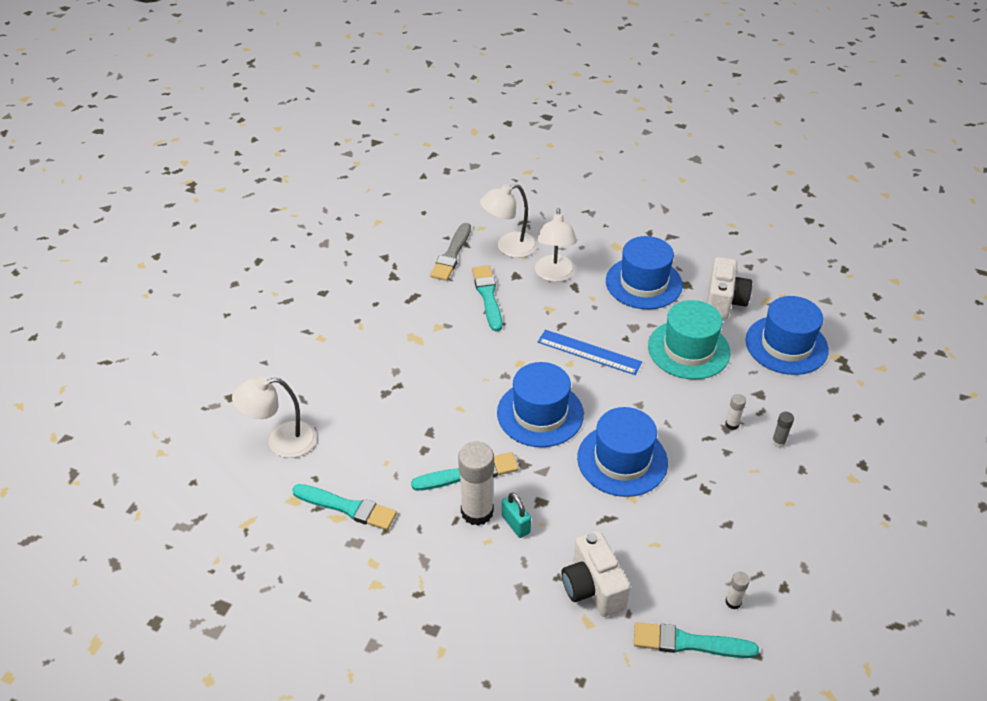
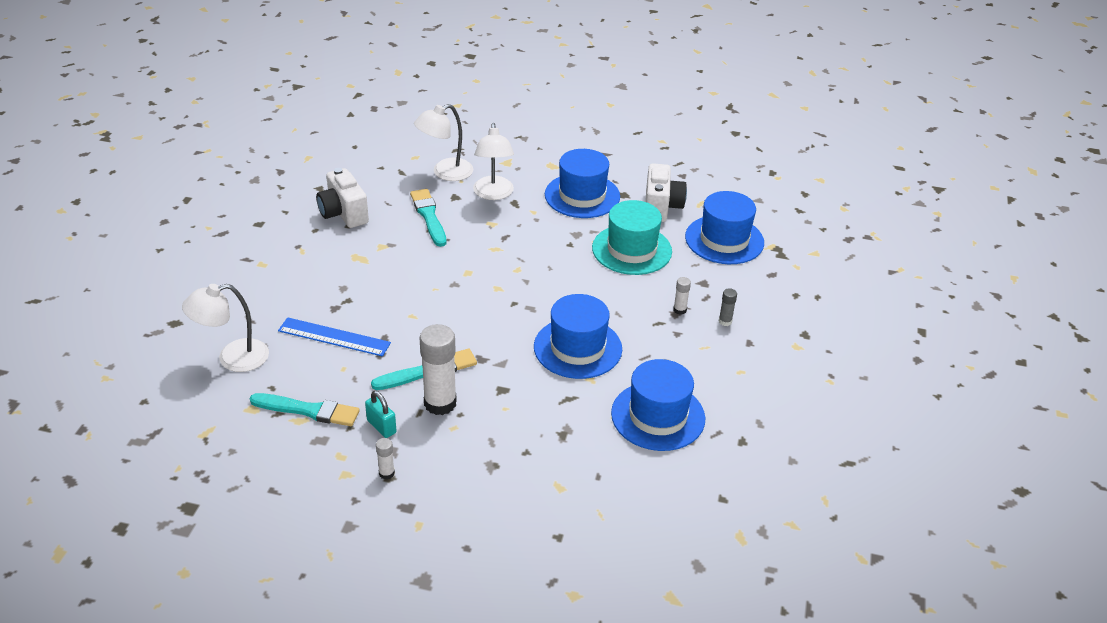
camera: 10 degrees left, 5 degrees down
grey brush [430,223,471,281] -> none
blue hat [497,362,584,447] -> blue hat moved to [611,359,705,451]
turquoise padlock [502,492,531,538] -> turquoise padlock moved to [365,391,397,438]
blue ruler [538,330,642,375] -> blue ruler moved to [278,317,391,356]
white camera [562,531,631,617] -> white camera moved to [316,168,369,228]
turquoise brush [634,622,759,658] -> none
white glue stick [726,572,750,609] -> white glue stick moved to [376,438,395,480]

